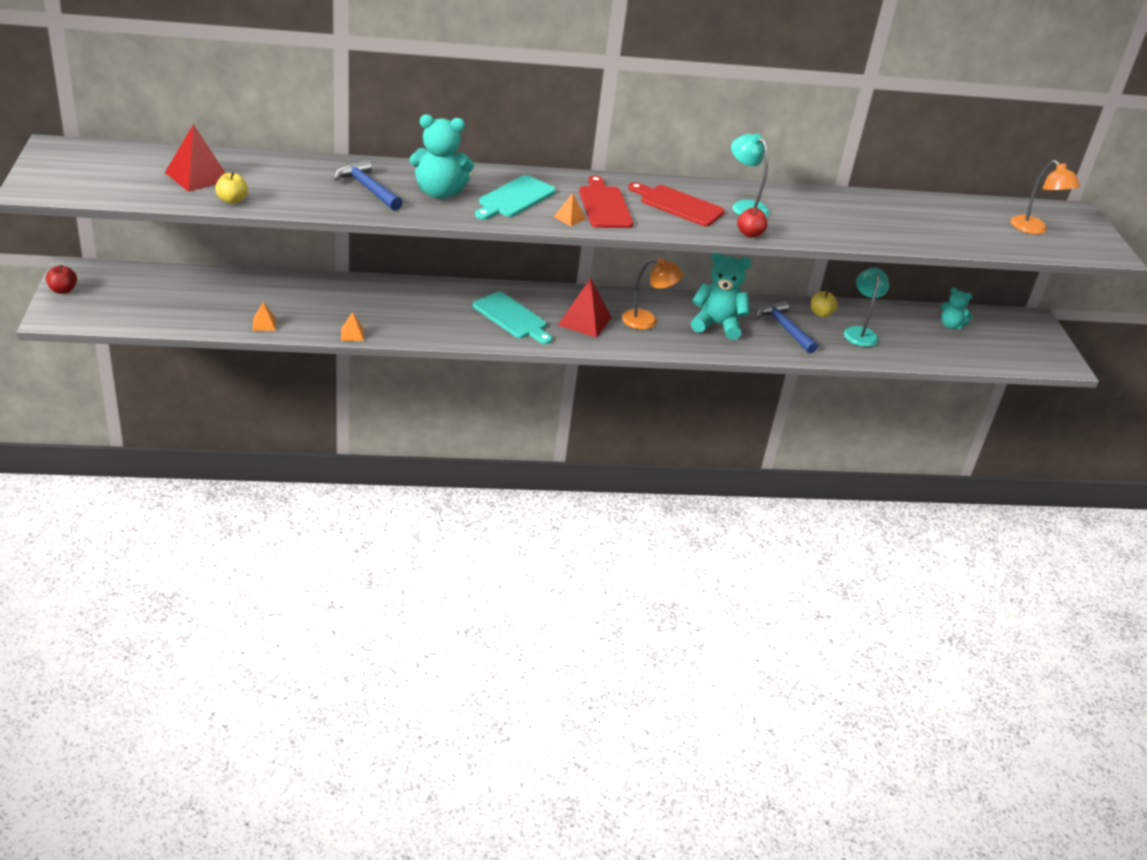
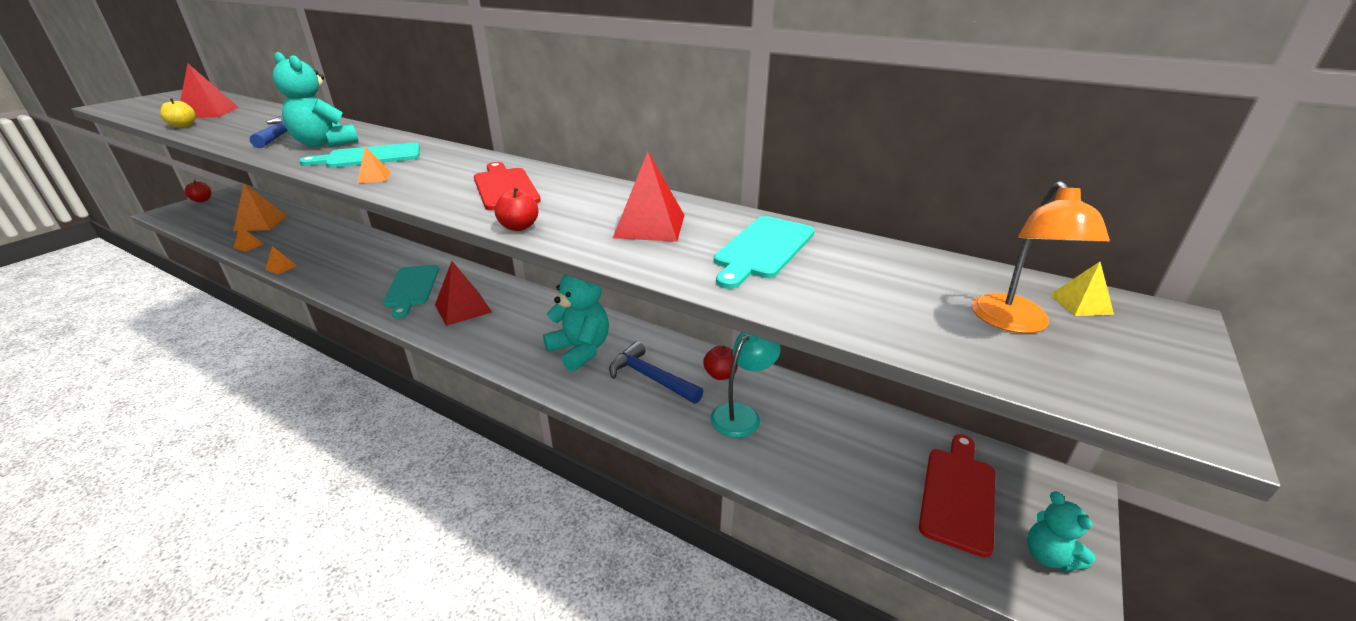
camera: 40 degrees right, 5 degrees down
red cutting board [579,175,633,228] -> red cutting board moved to [919,434,995,557]
orange lamp [622,258,683,330] -> none
turquoise lamp [731,133,770,217] -> none
blue hammer [756,300,818,354] -> blue hammer turned 60 degrees counterclockwise [609,341,703,404]
yellow apple [811,291,838,317] -> red apple [703,346,738,380]
turquoise teddy bear [941,287,973,329] -> turquoise teddy bear moved to [1027,491,1095,571]
none -> orange pyramid [233,184,287,231]
none -> red pyramid [613,151,684,242]
none -> turquoise cutting board [714,216,815,289]
none -> yellow pyramid [1050,262,1114,316]

